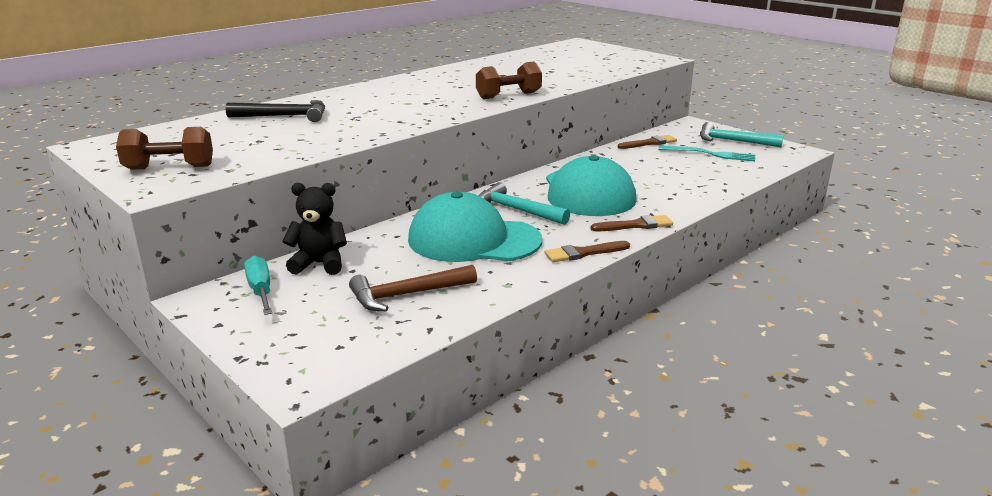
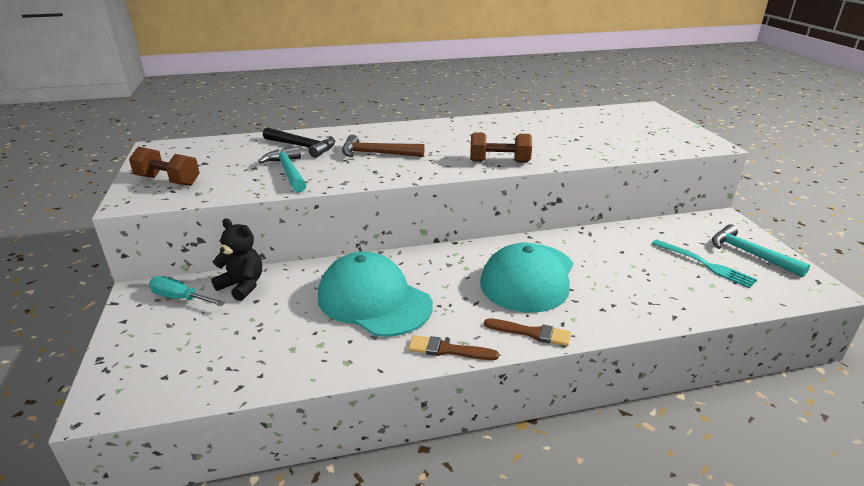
camera: 30 degrees right, 5 degrees up
turquoise screwdriver [244,256,272,315] -> turquoise screwdriver turned 75 degrees counterclockwise [149,276,225,306]
brown hammer [349,265,477,311] -> brown hammer moved to [342,135,425,157]
turquoise hammer [479,182,570,225] -> turquoise hammer moved to [258,146,306,192]
brown brush [618,135,677,149] -> none

